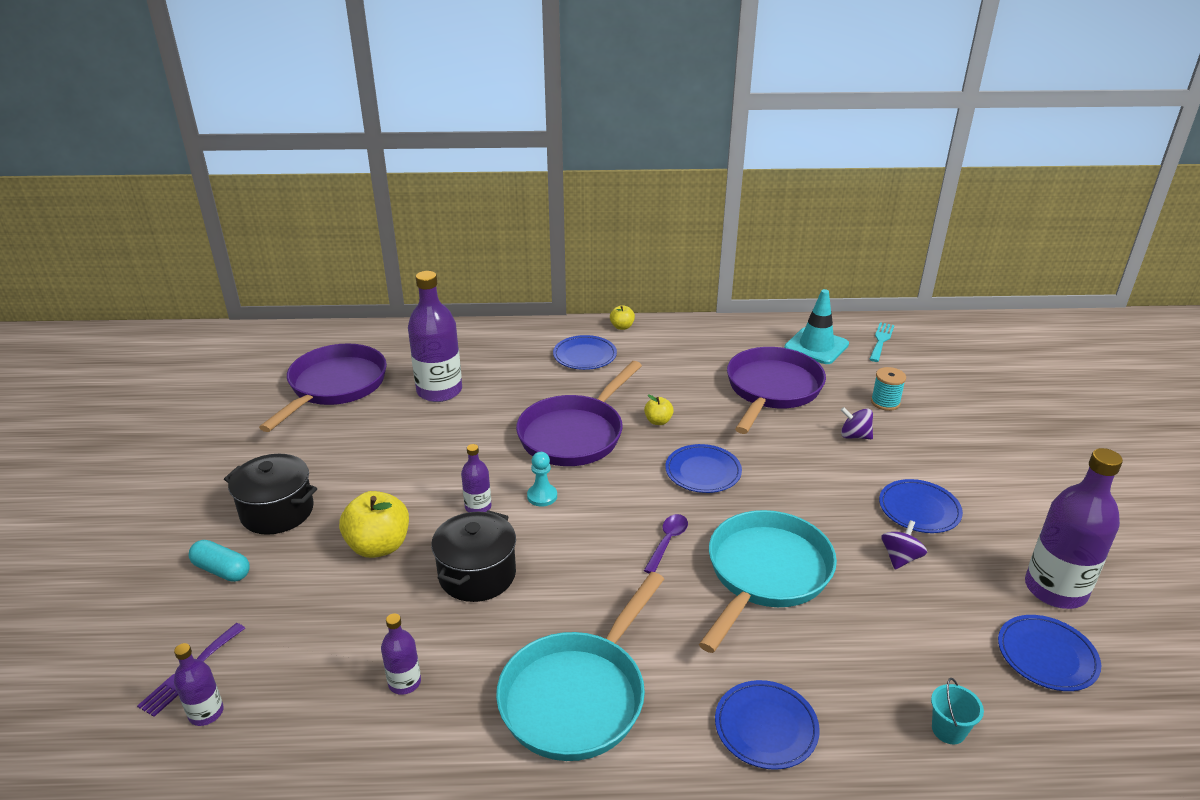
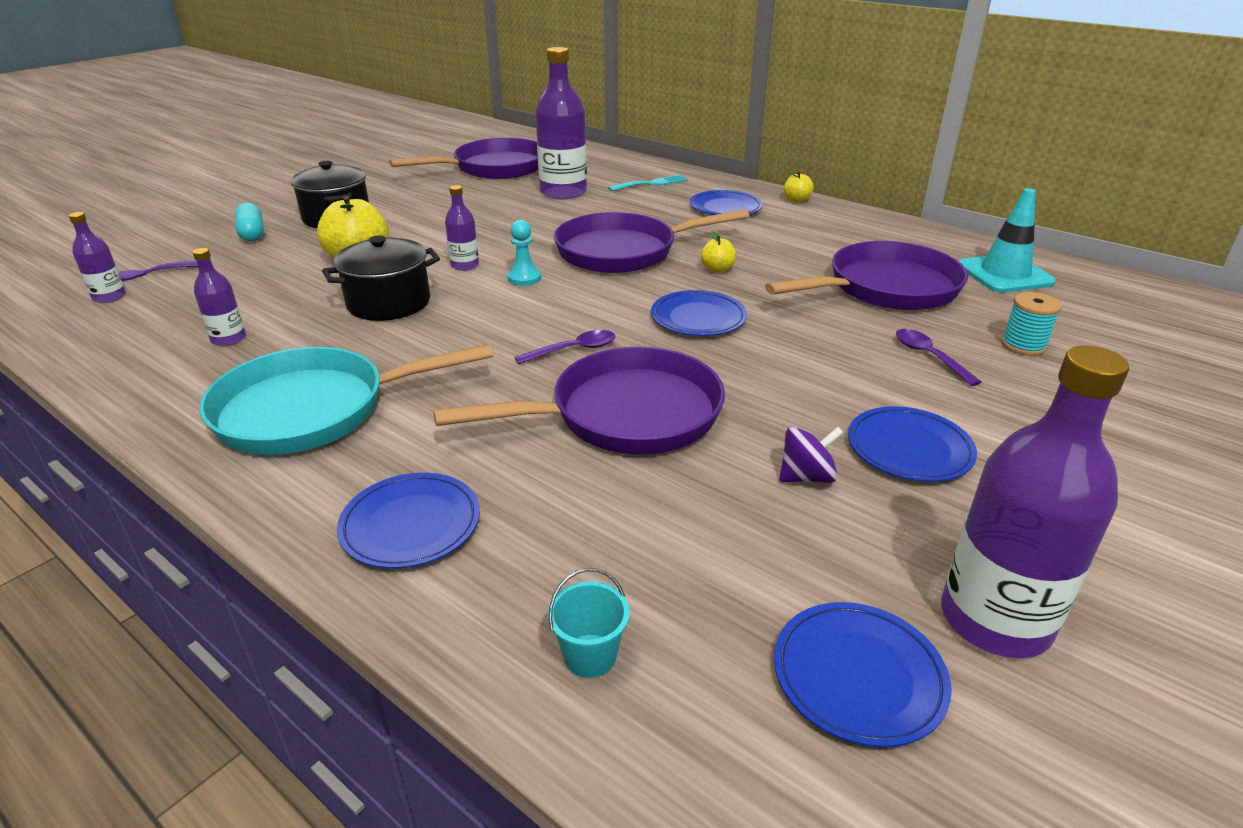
camera: 40 degrees right, 0 degrees up
turquoise pan [699,510,837,653] -> purple pan [433,347,725,454]
purple spinning top [841,407,873,439] -> purple spoon [896,329,981,386]
turquoise fork [869,322,894,362] -> turquoise fork moved to [608,175,688,191]

